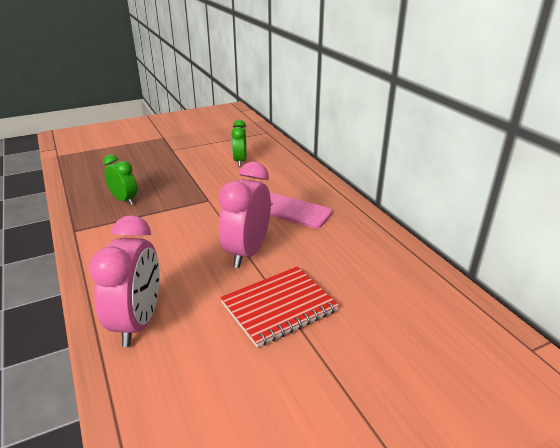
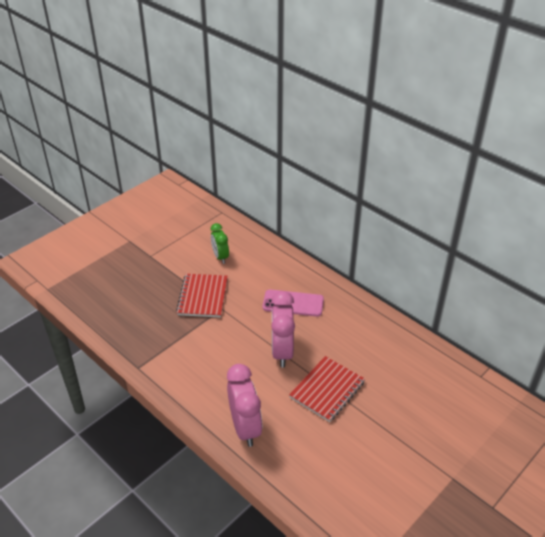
camera: 20 degrees left, 10 degrees up
green clock [103,154,137,205] -> none
none -> red notebook [176,274,228,318]

